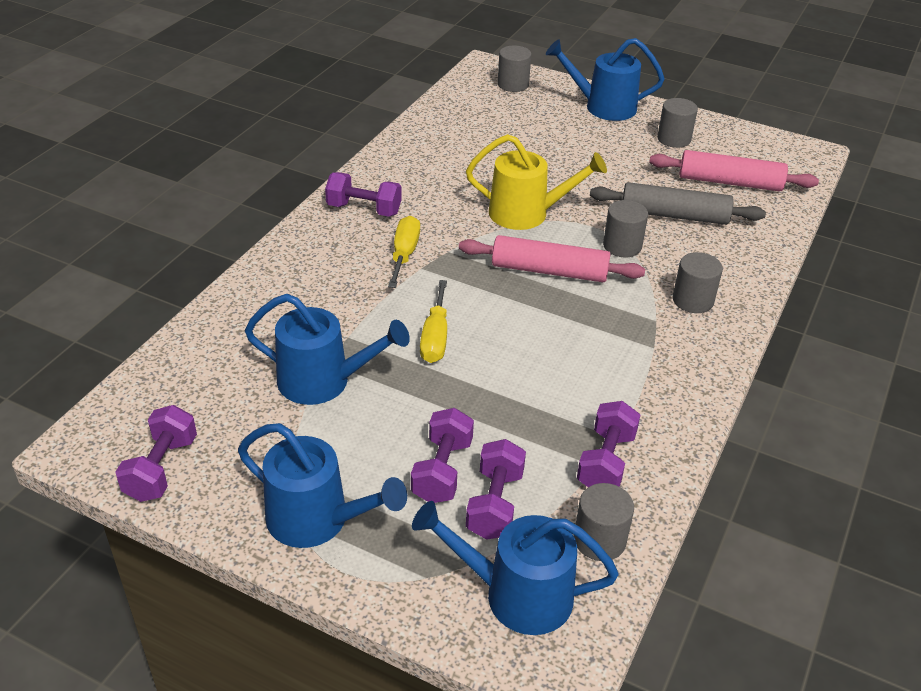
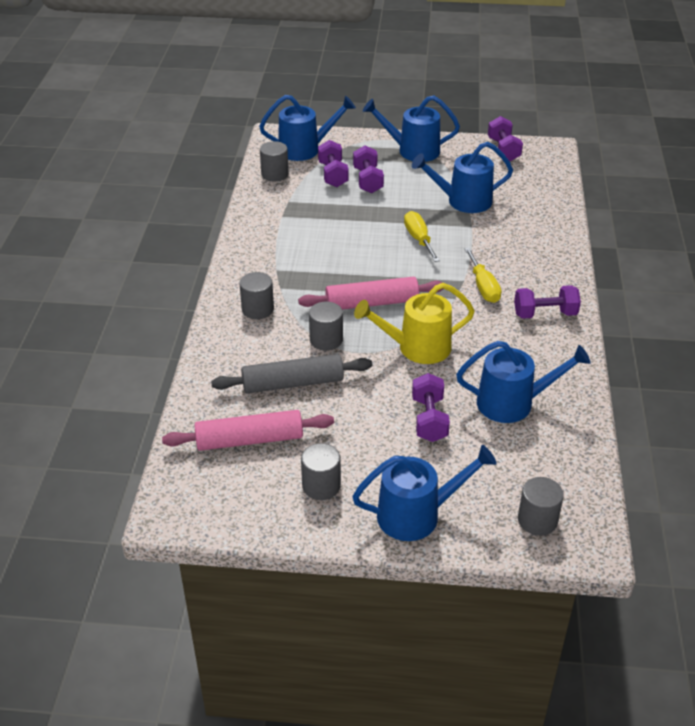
camera: 160 degrees right, 0 degrees up
purple dumbbell [577,401,640,487] -> purple dumbbell moved to [412,373,450,442]
none -> blue watering can [456,341,591,423]

